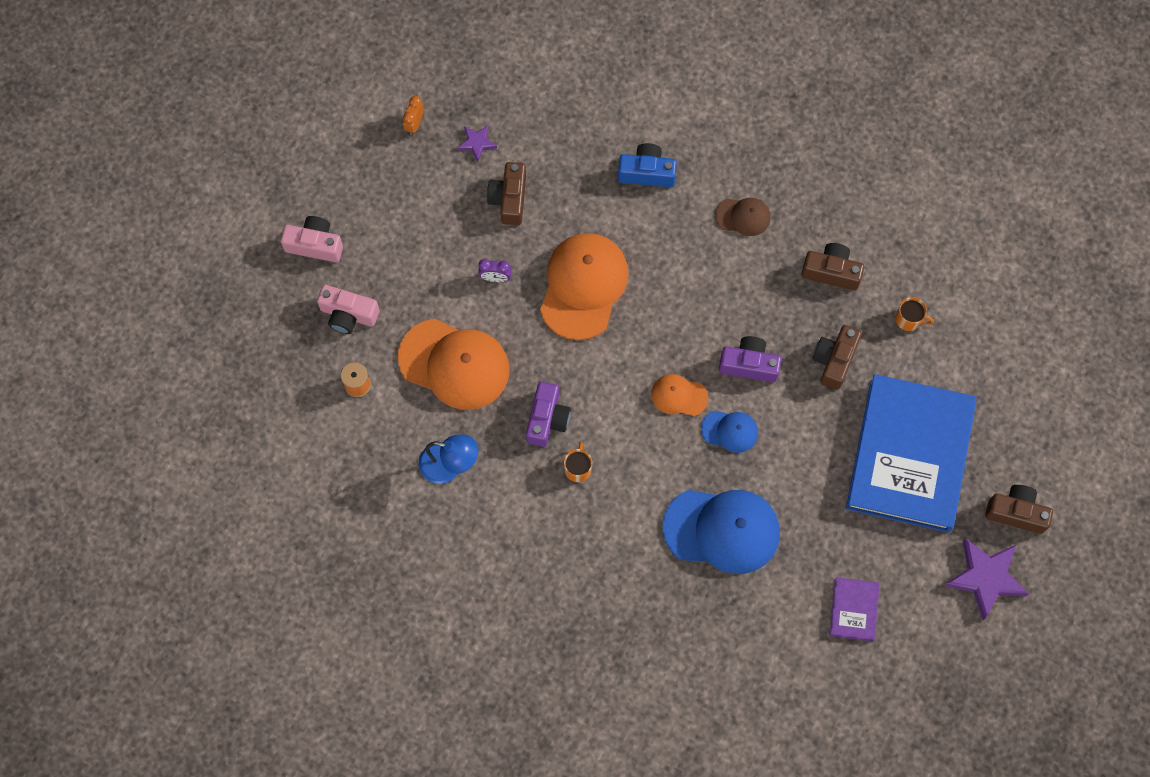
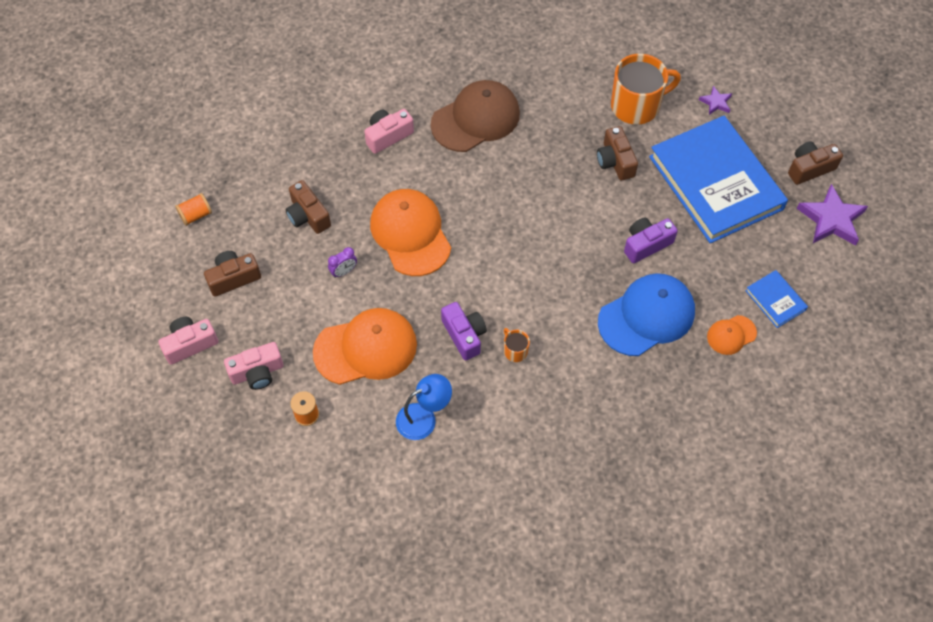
camera: 40 degrees left, 10 degrees down
orange clock [403,96,424,135] -> orange spool [175,193,212,226]
purple star [457,125,497,162] -> purple star moved to [699,86,732,115]
blue camera [618,143,677,187] -> pink camera [364,109,414,154]
orange cap [651,374,708,416] -> orange cap moved to [707,315,757,355]
blue cap [701,411,758,453] -> none
brown cap [715,198,771,236] -> brown cap [431,80,520,152], size x2.01
purple camera [719,336,781,382] -> purple camera moved to [624,217,678,263]
brown camera [801,243,864,290] -> brown camera moved to [204,251,261,297]
purple book [830,577,880,642] -> blue book [746,270,808,328]
orange mug [896,297,934,331] -> orange mug [611,54,681,125], size x2.27

